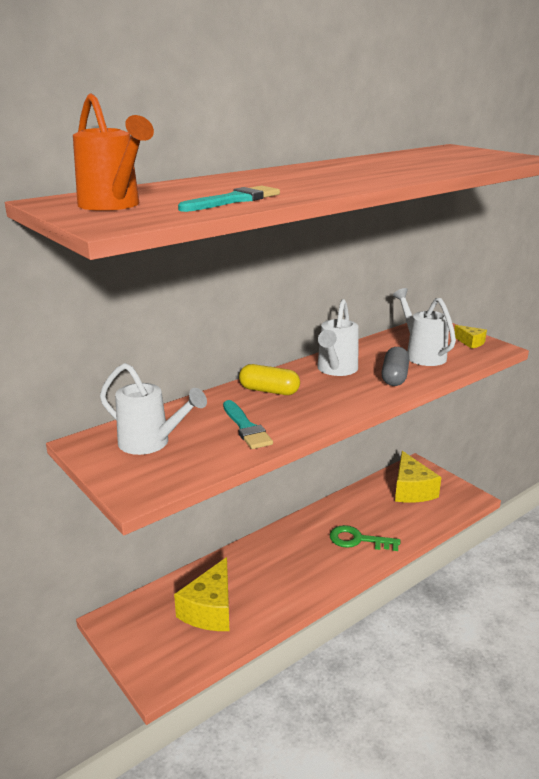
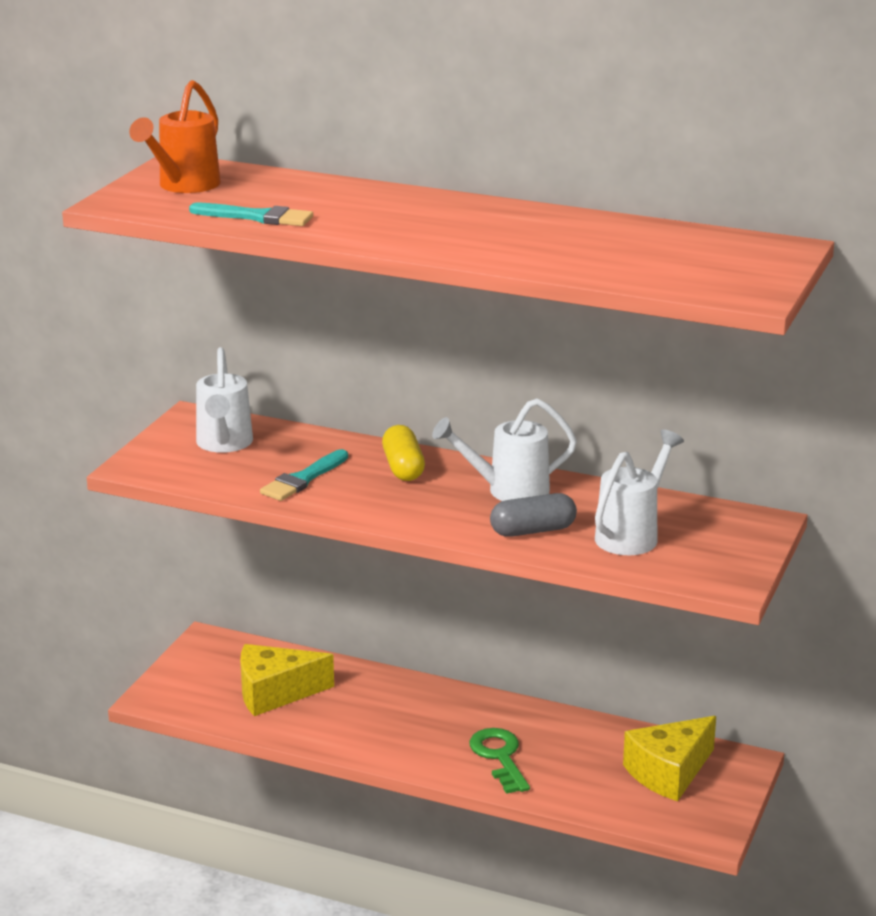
camera: 60 degrees right, 0 degrees up
yellow cheese [454,325,487,349] -> none

